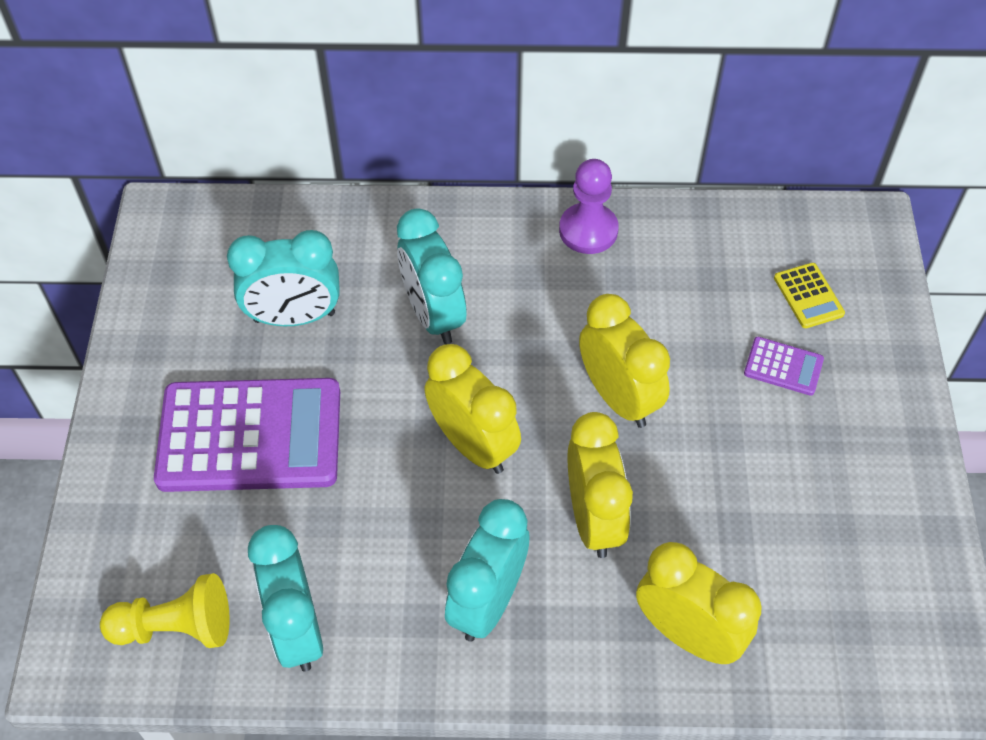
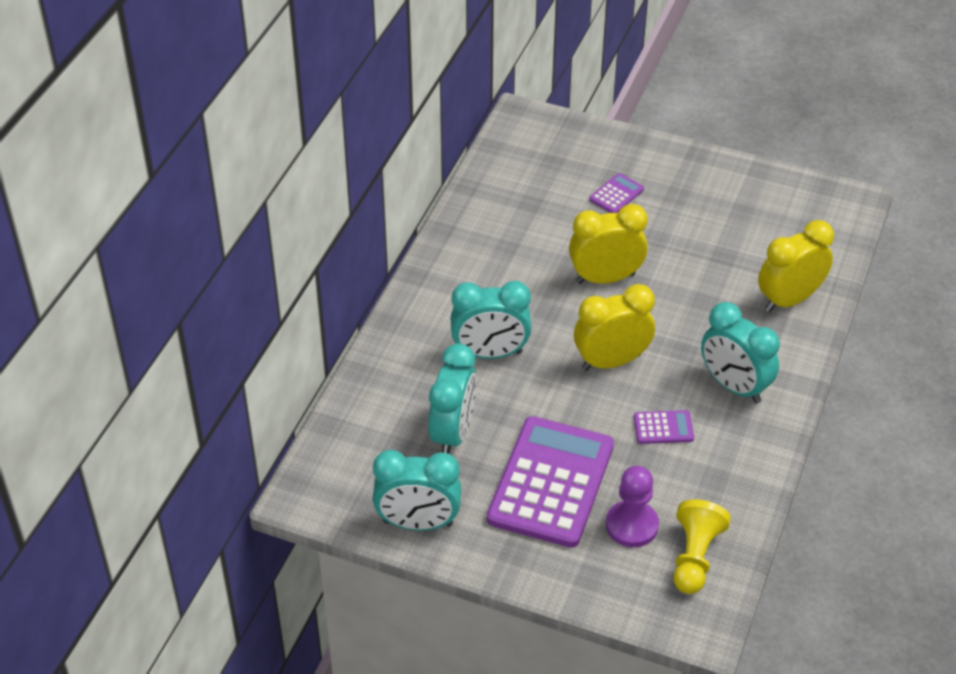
camera: 70 degrees left, 10 degrees down
turquoise clock [248,525,323,672] -> turquoise clock moved to [373,450,462,531]
purple pawn [559,159,619,254] -> purple pawn moved to [606,466,659,547]
yellow clock [568,412,633,558] -> none
yellow calculator [774,263,845,328] -> none
none -> purple calculator [634,410,694,444]

